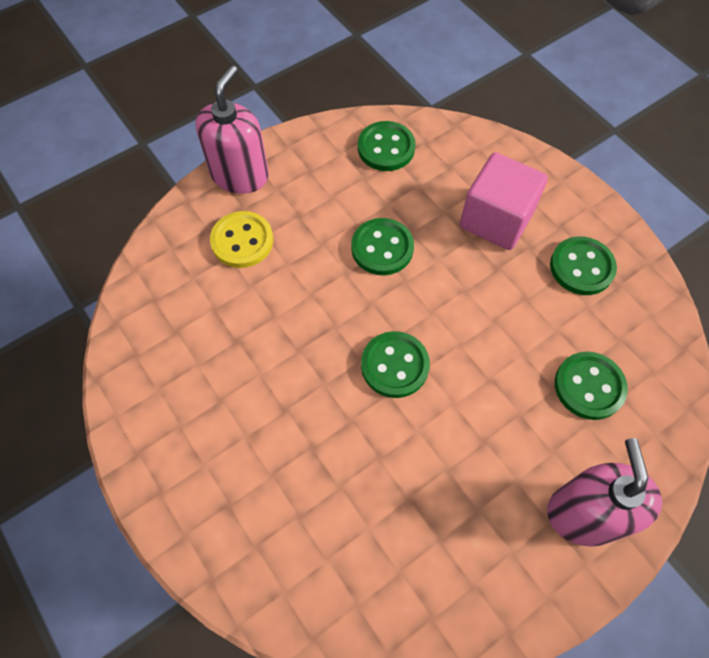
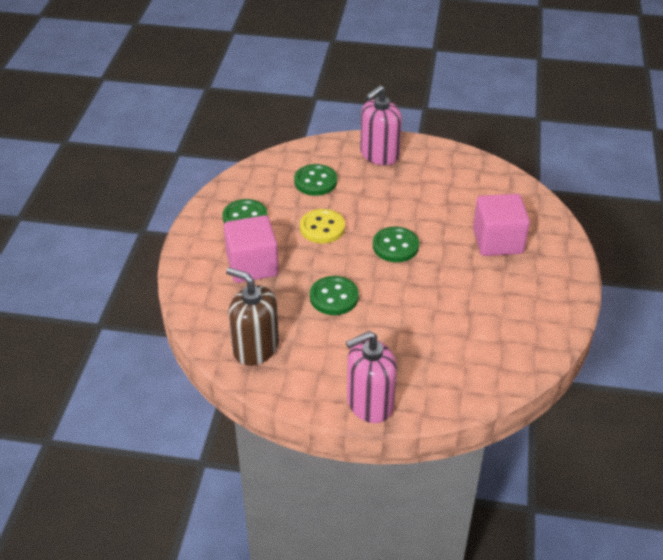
camera: 135 degrees left, 20 degrees down
yellow button [210,211,273,268] -> yellow button moved to [300,209,345,243]
green button [358,121,416,171] -> brown soap dispenser [226,267,279,366]
none -> pink cube [473,194,530,256]

